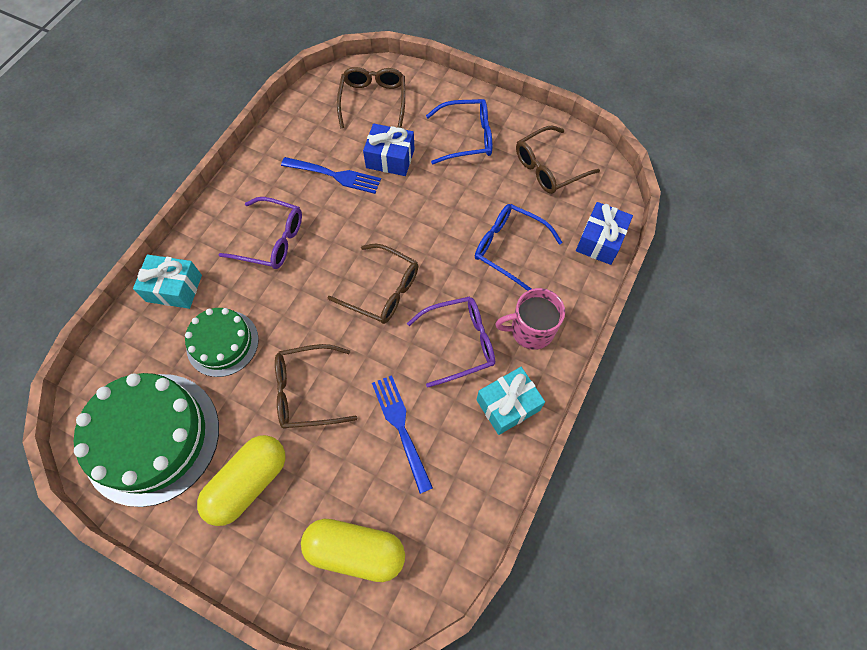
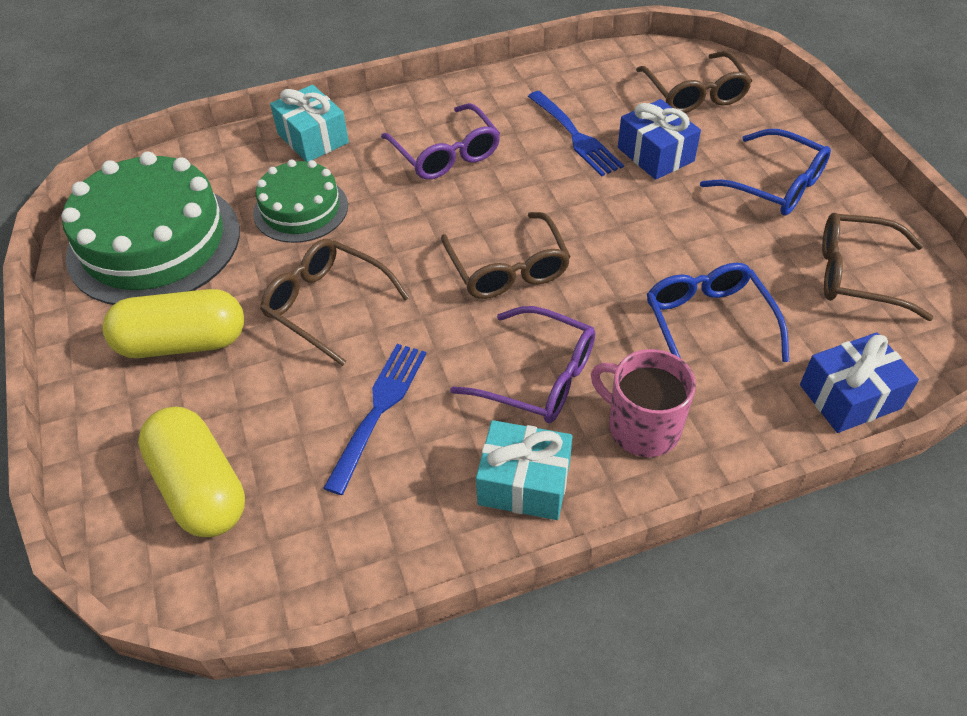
camera: 45 degrees right, 15 degrees down
brown glasses [337,67,405,128] -> brown glasses turned 120 degrees clockwise [636,51,752,113]

